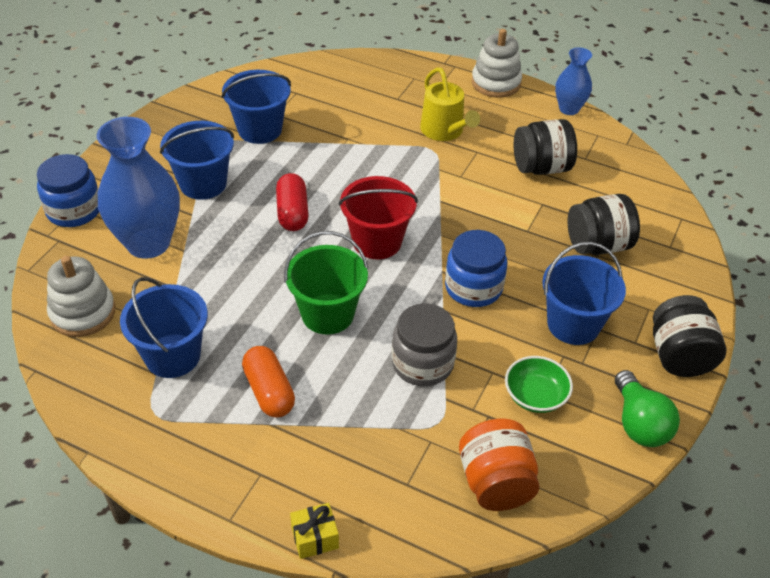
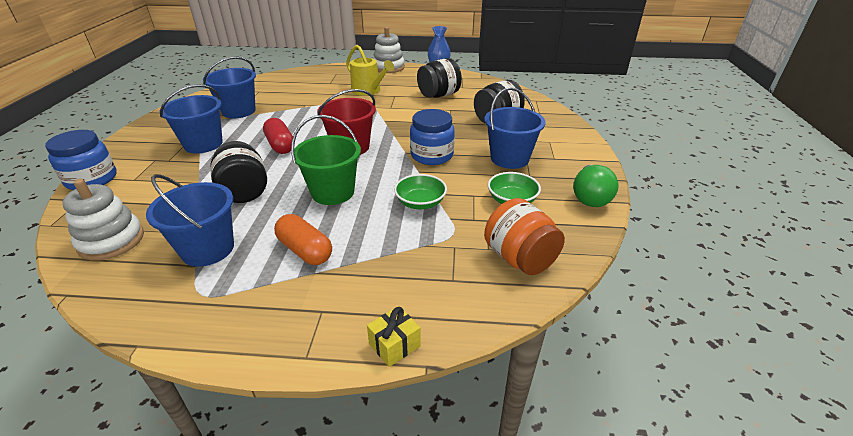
camera: 20 degrees left, 10 degrees down
blue vase [97,117,180,259] -> none
grey jar [392,303,457,386] -> green bowl [394,174,447,209]
green light bulb [615,370,680,447] -> green light bulb turned 45 degrees clockwise [573,165,619,207]
black jar [653,295,726,377] -> black jar moved to [210,141,267,203]

